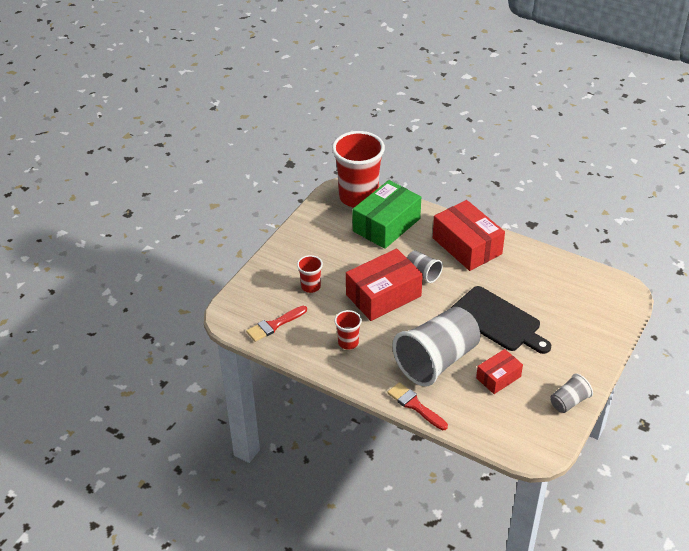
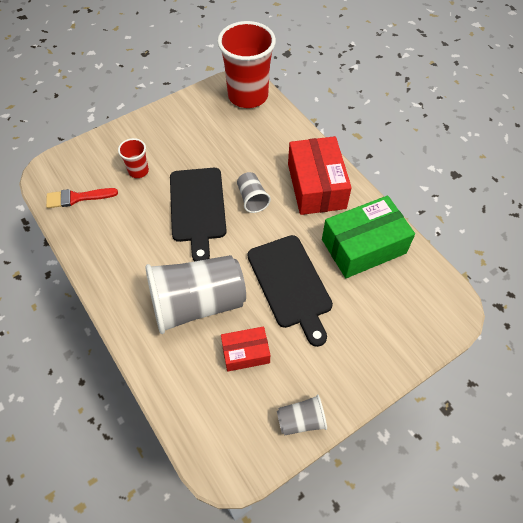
camera: 25 degrees right, 15 degrees up
red cup [335,310,362,350] -> none
red box [346,249,423,321] -> black cutting board [170,168,227,261]
green box [352,180,421,249] -> green box moved to [322,196,415,278]
red brush [387,382,448,430] -> none

